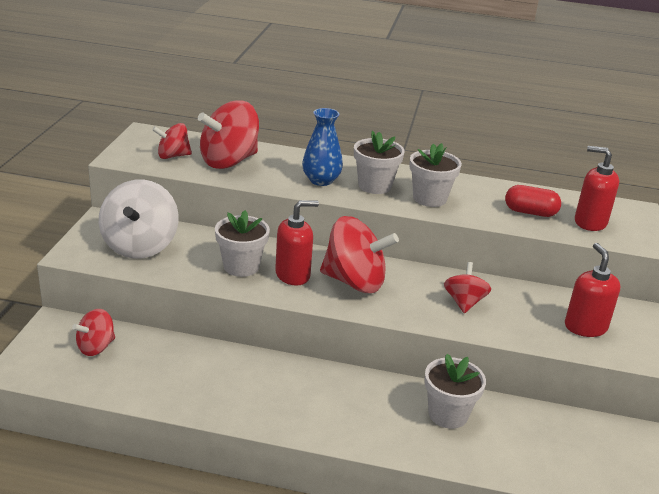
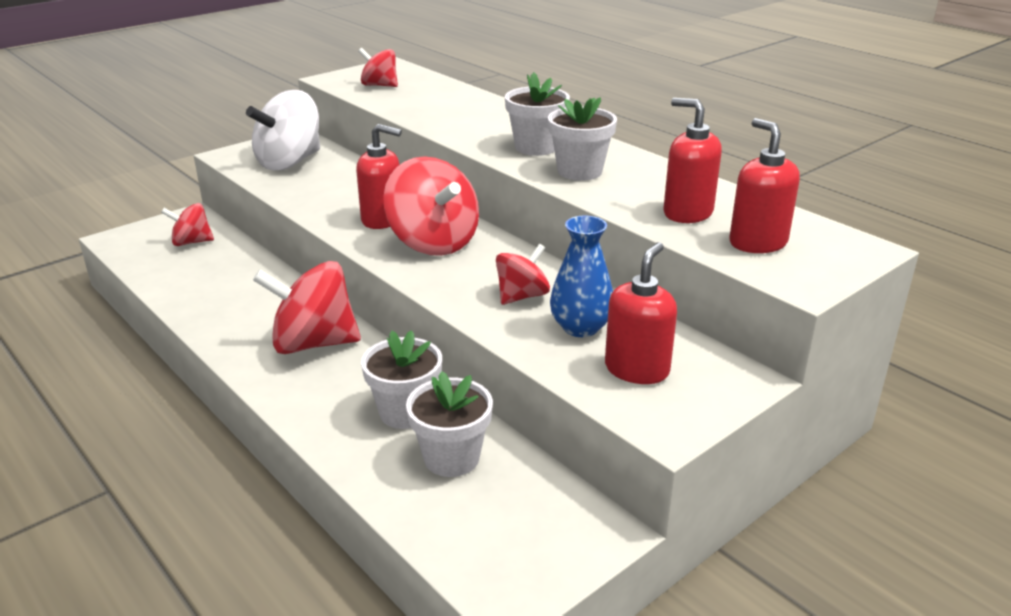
camera: 40 degrees right, 0 degrees up
red spinning top [198,100,259,169] -> red spinning top moved to [253,261,361,354]
white flower pot [215,210,270,277] -> white flower pot moved to [406,371,493,477]
blue vase [302,108,343,186] -> blue vase moved to [550,216,613,337]
red capsule [505,185,561,217] -> red soap dispenser [663,98,722,223]

